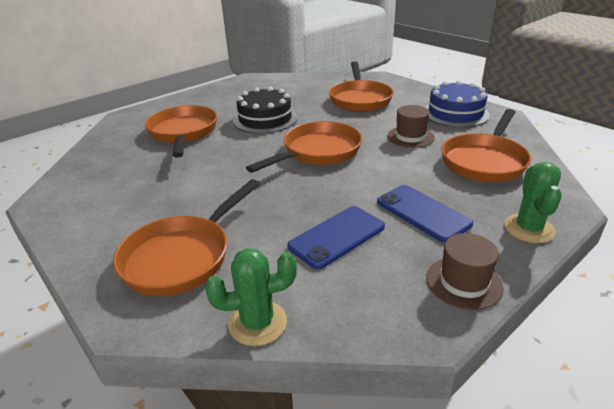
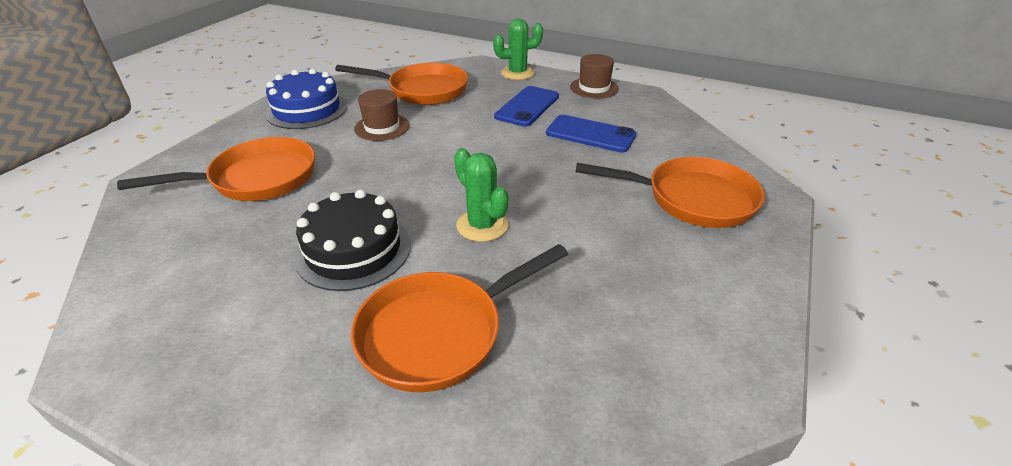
camera: 115 degrees left, 5 degrees up
green cactus [205,248,297,346] -> green cactus moved to [454,148,509,242]
orange pan [246,121,362,173] -> none

